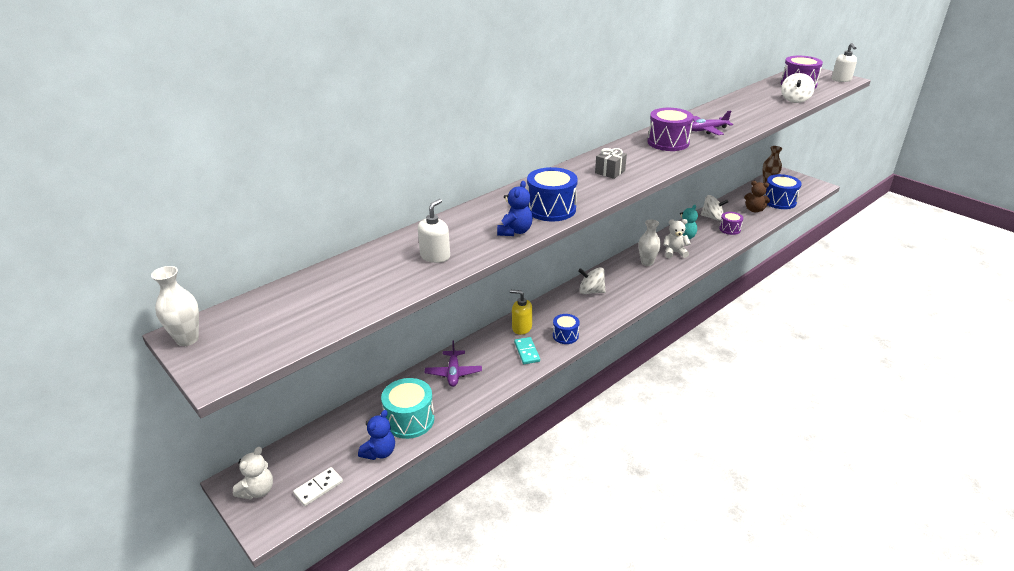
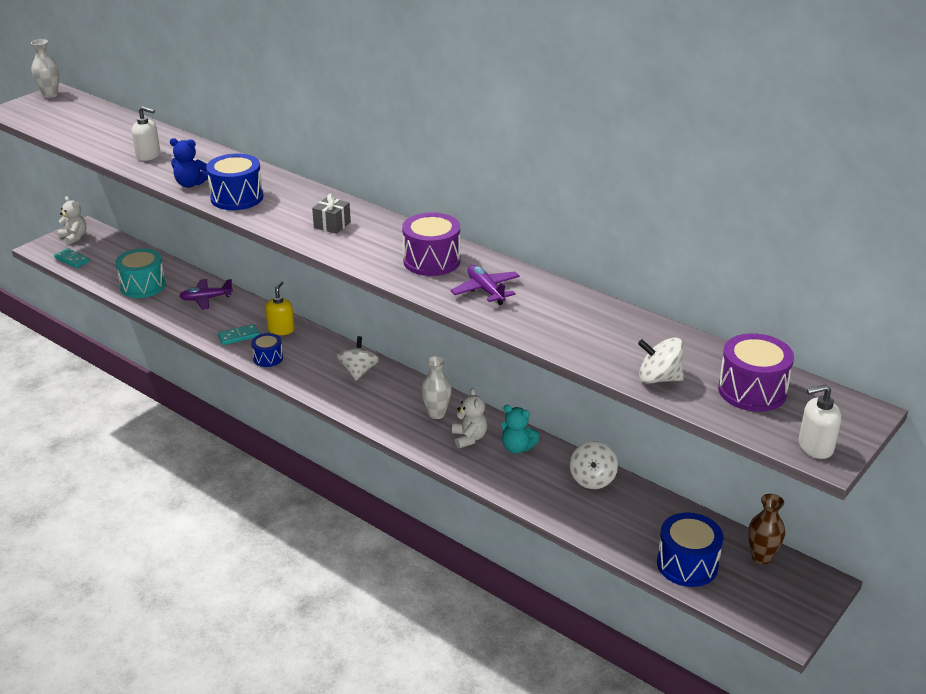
camera: 80 degrees right, 0 degrees up
white teddy bear [233,447,273,500] -> white teddy bear turned 150 degrees counterclockwise [57,196,86,245]
white domino [293,467,343,506] -> turquoise domino [54,248,90,268]
blue teddy bear [358,410,395,460] -> none
purple drum [719,212,743,235] -> none
brown teddy bear [744,181,770,212] -> none

